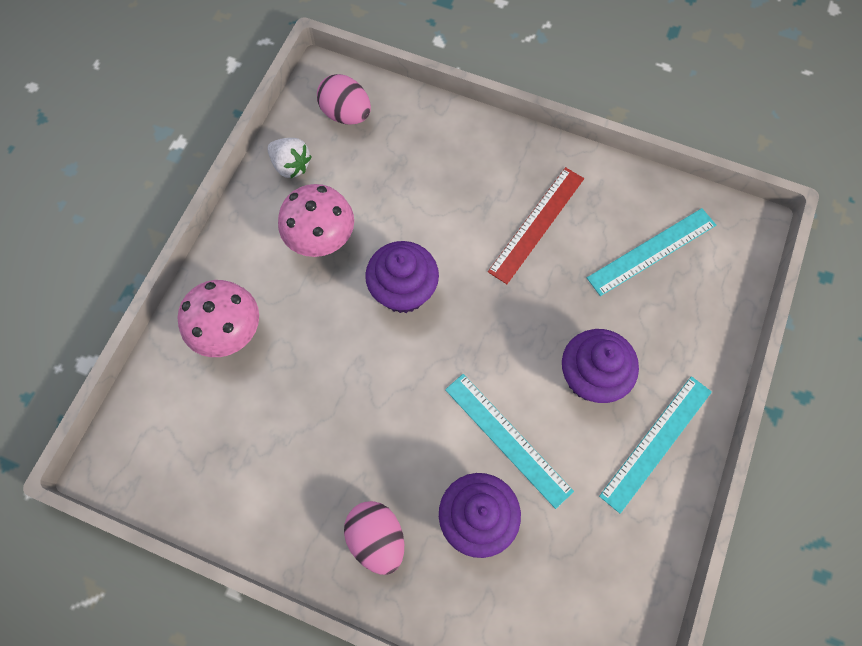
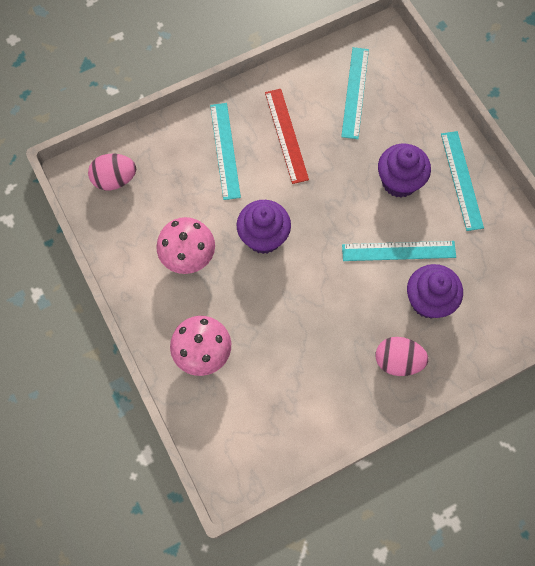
camera: 50 degrees left, 0 degrees up
white strawberry [267,138,312,179] -> none
none -> turquoise ruler [210,103,241,200]

